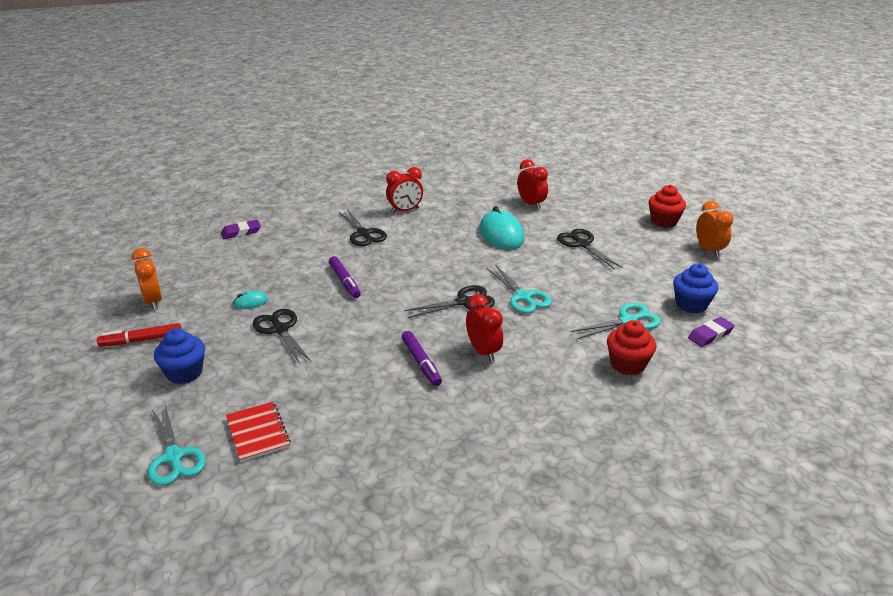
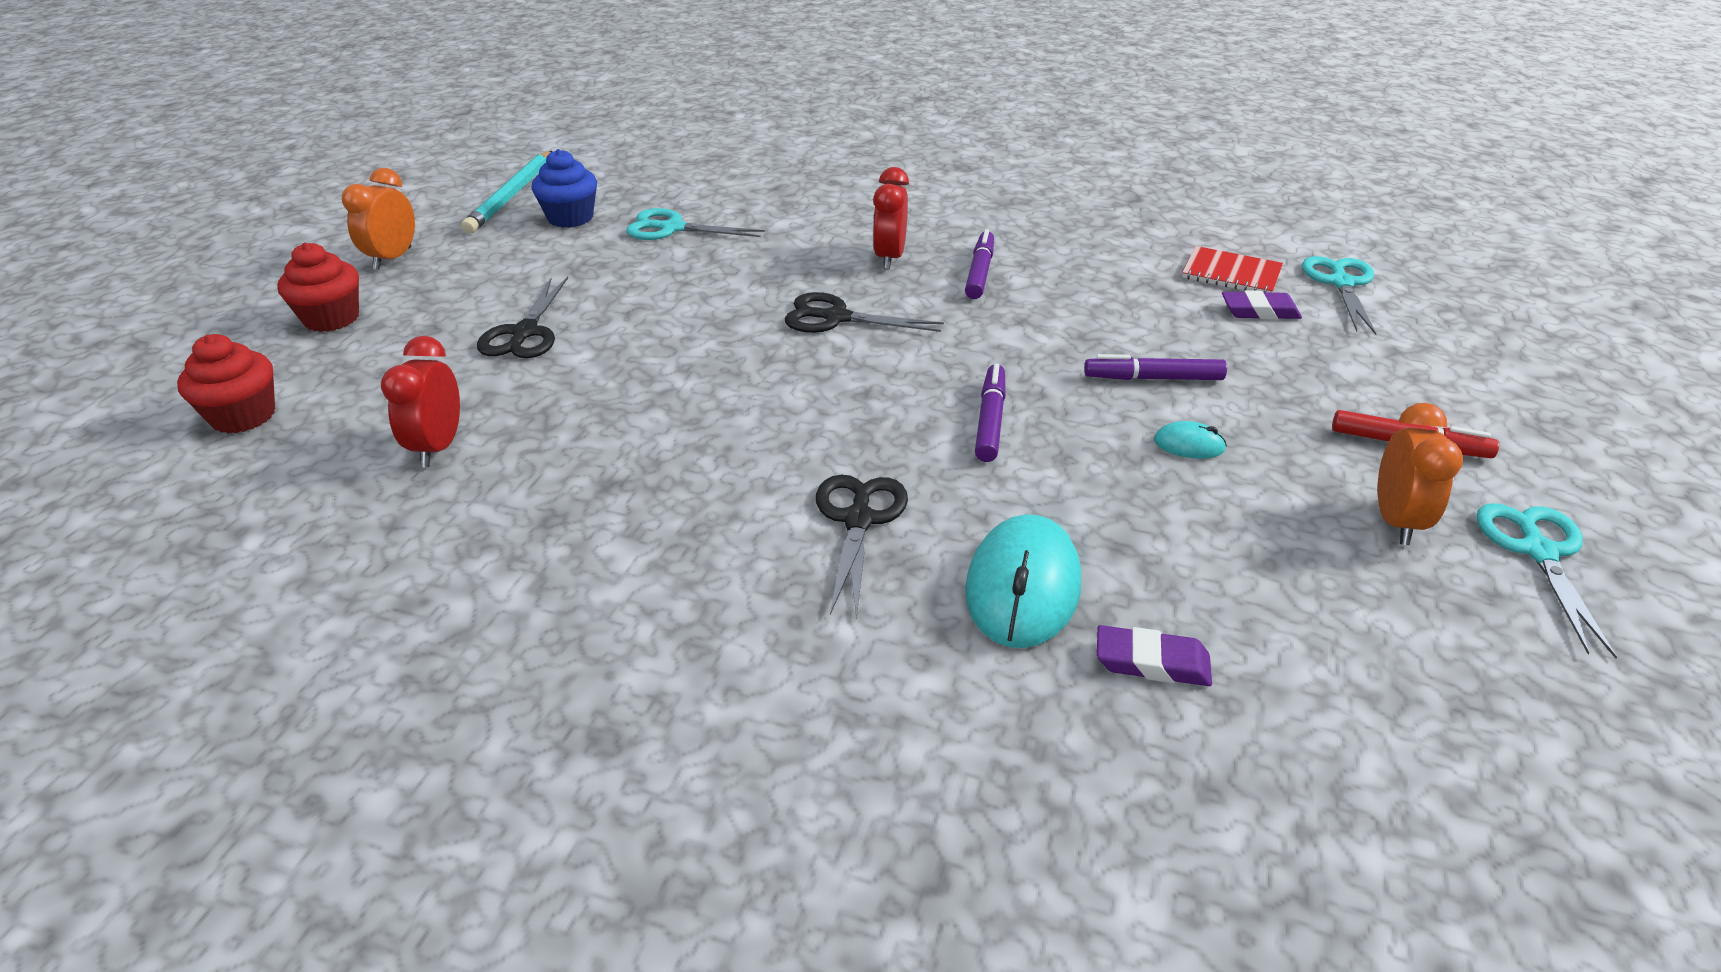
camera: 145 degrees left, 5 degrees up
blue cupcake [154,328,205,384] -> none
red notebook [226,402,291,462] -> red notebook turned 75 degrees counterclockwise [1182,246,1283,293]
black scissors [253,309,312,364] -> purple marker [1084,354,1227,380]
red clock [386,167,423,213] -> none
turquoise mouse [479,206,525,250] -> turquoise mouse moved to [965,514,1081,648]
turquoise scissors [487,266,552,313] -> turquoise scissors moved to [1476,503,1617,659]
red cupcake [607,320,656,375] -> red cupcake moved to [177,334,275,433]
purple eraser [688,317,735,347] -> purple eraser moved to [1222,290,1302,320]
none -> turquoise pencil [461,151,552,234]

